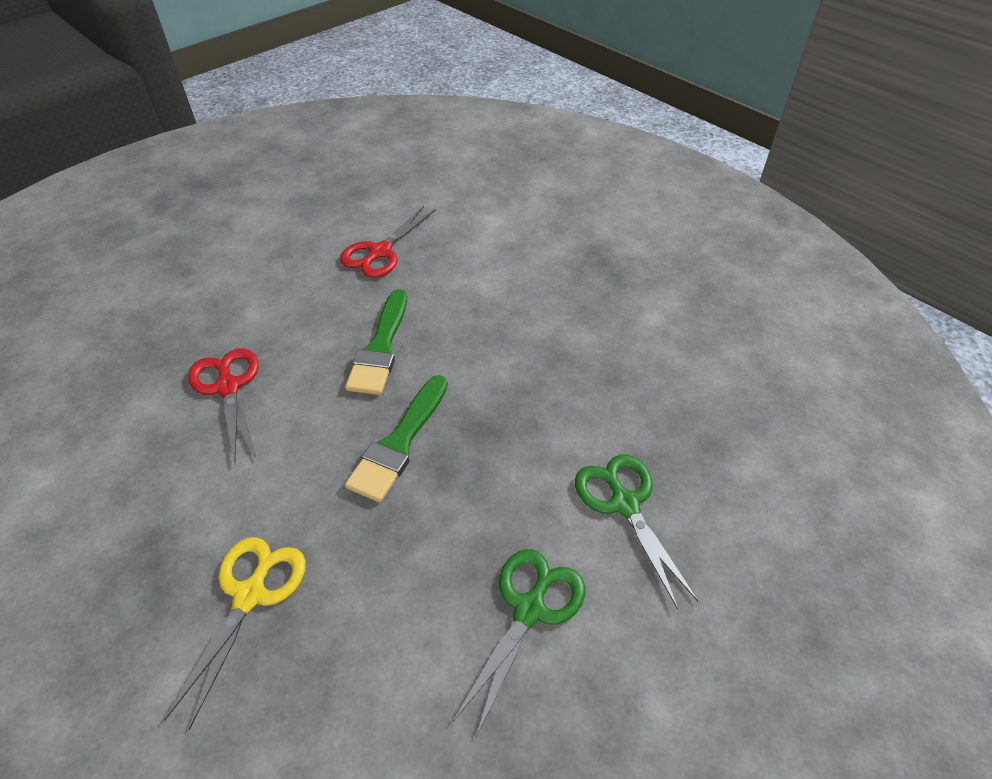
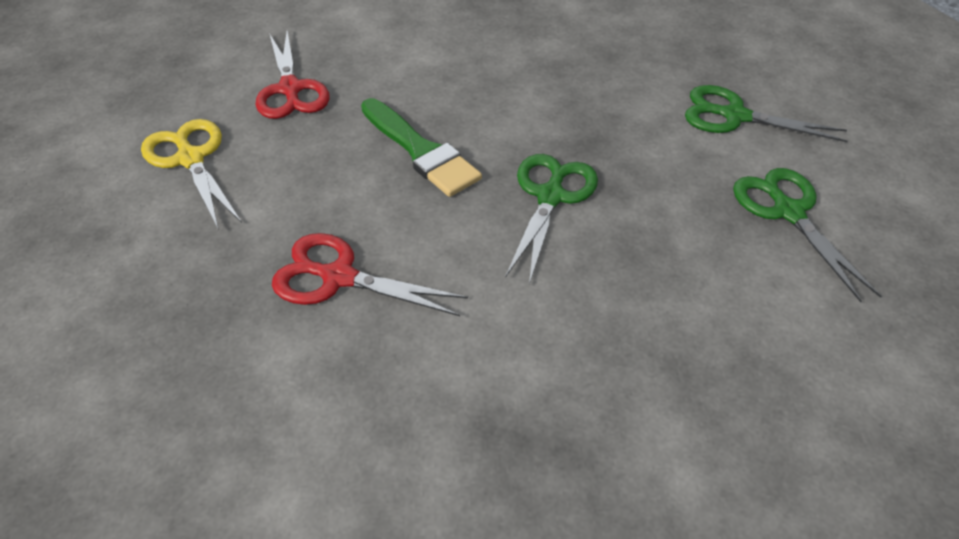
camera: 50 degrees left, 0 degrees up
yellow scissors [164,537,306,730] -> yellow scissors moved to [141,119,242,230]
green brush [345,375,448,502] -> green scissors [505,154,598,284]

